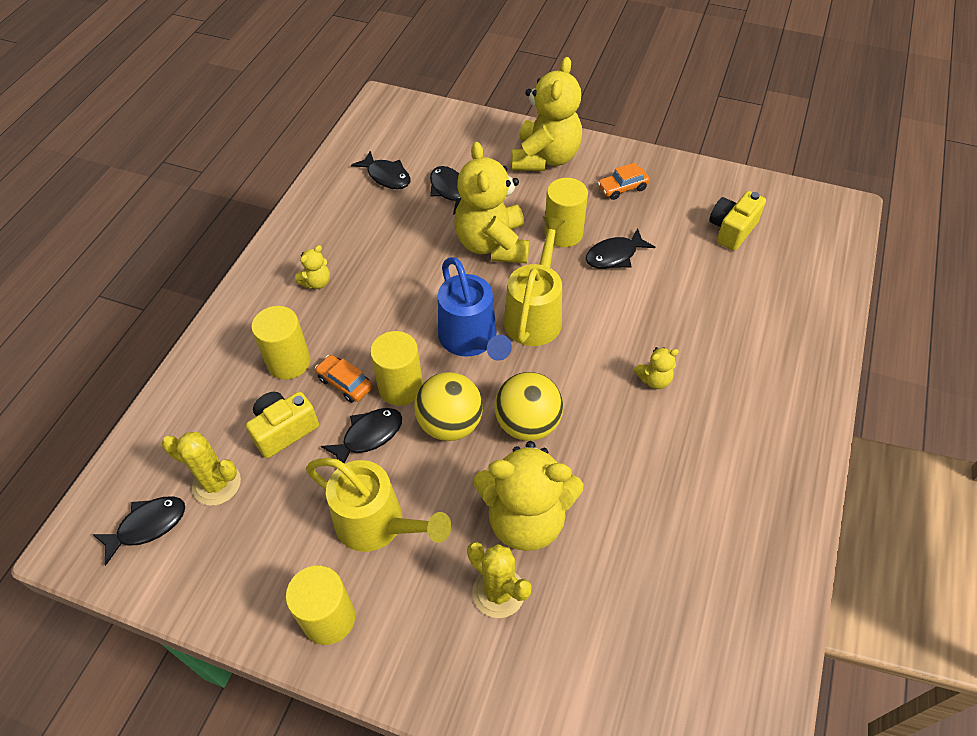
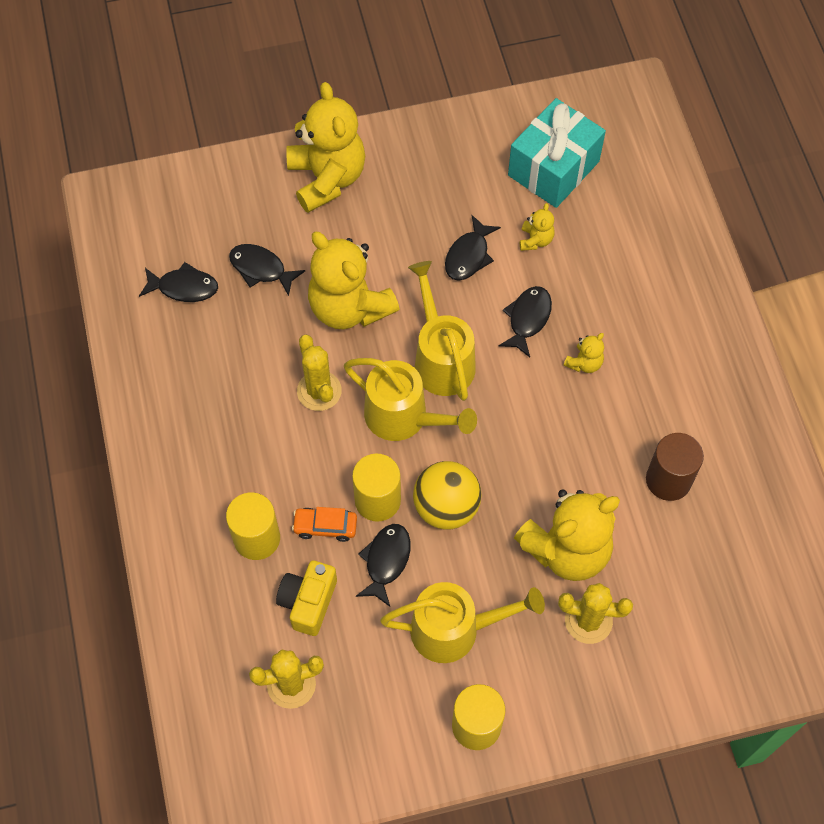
camera: 35 degrees left, 10 degrees up
black fish [92,496,185,566] -> black fish moved to [499,286,552,357]
yellow teddy bear [295,245,330,289] -> yellow teddy bear moved to [520,203,555,251]
blue watering can [438,257,512,361] -> yellow watering can [344,358,477,441]
yellow ball [494,372,563,441] -> none
yellow cylinder [544,178,588,247] -> none
orange car [597,163,650,200] -> none
yellow camera [709,191,766,251] -> turquoise gift [508,98,606,208]
none -> yellow cactus [297,334,342,411]
none -> brown cylinder [646,433,704,501]

